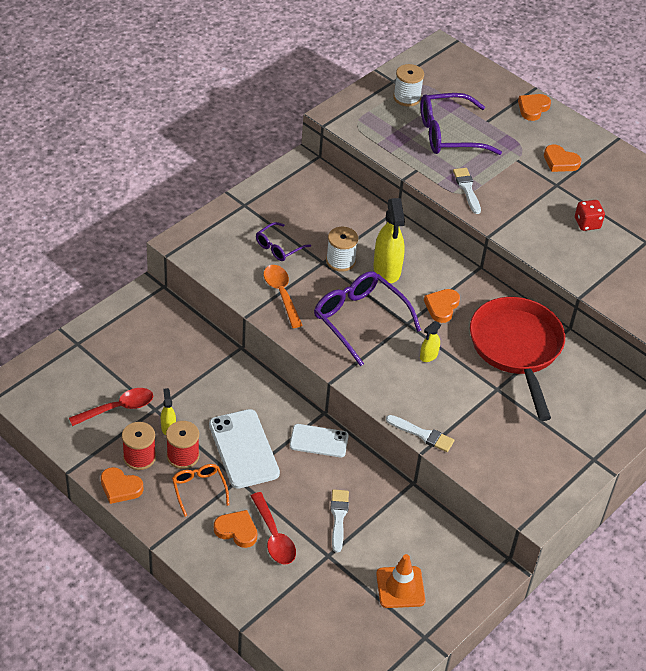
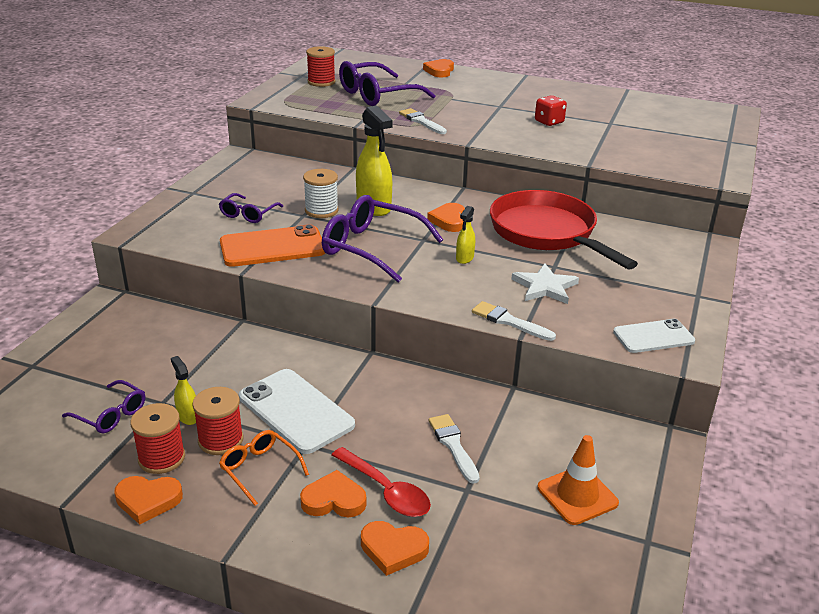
camera: 20 degrees left, 15 degrees down
red spoon [69,388,153,426] -> purple glasses [62,380,145,433]
orange spoon [264,265,303,328] -> orange phone [220,224,325,267]
white phone [290,424,349,457] -> white phone moved to [613,319,695,353]
white brush [386,415,454,452] -> white brush turned 150 degrees counterclockwise [472,301,556,341]
white spool [393,64,424,107] -> red spool [306,46,335,87]
orange heart [544,144,581,172] -> orange heart moved to [361,521,429,576]
none -> white star [511,263,579,304]

